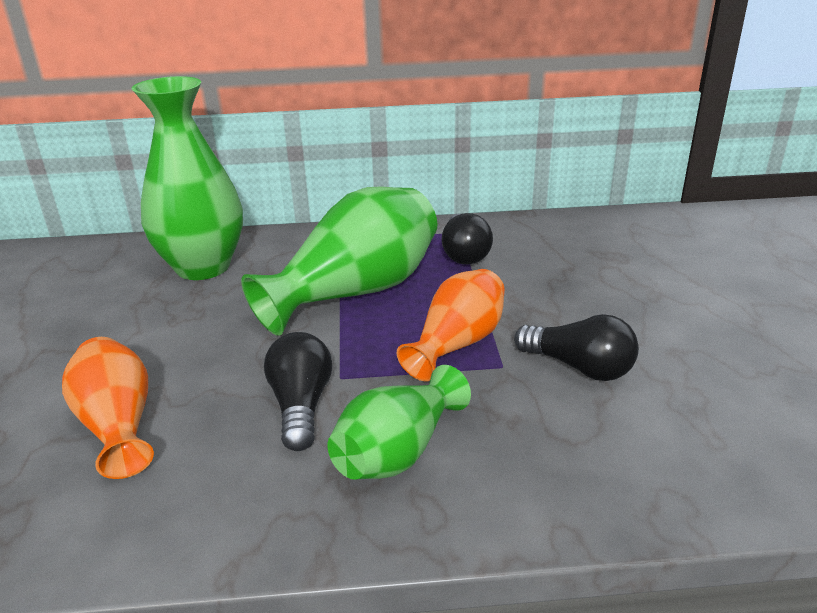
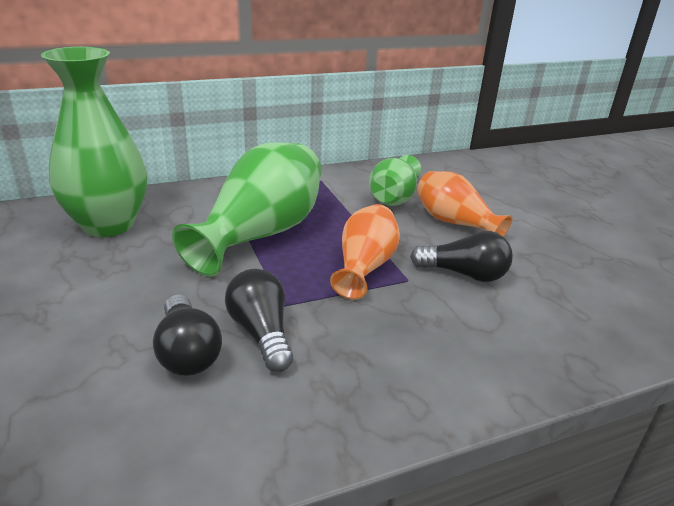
camera: 20 degrees left, 0 degrees up
orange vase [62,337,154,479] -> orange vase moved to [417,171,513,237]
green vase [328,365,471,480] -> green vase moved to [369,155,421,206]
black light bulb [442,213,493,265] -> black light bulb moved to [153,295,222,376]

